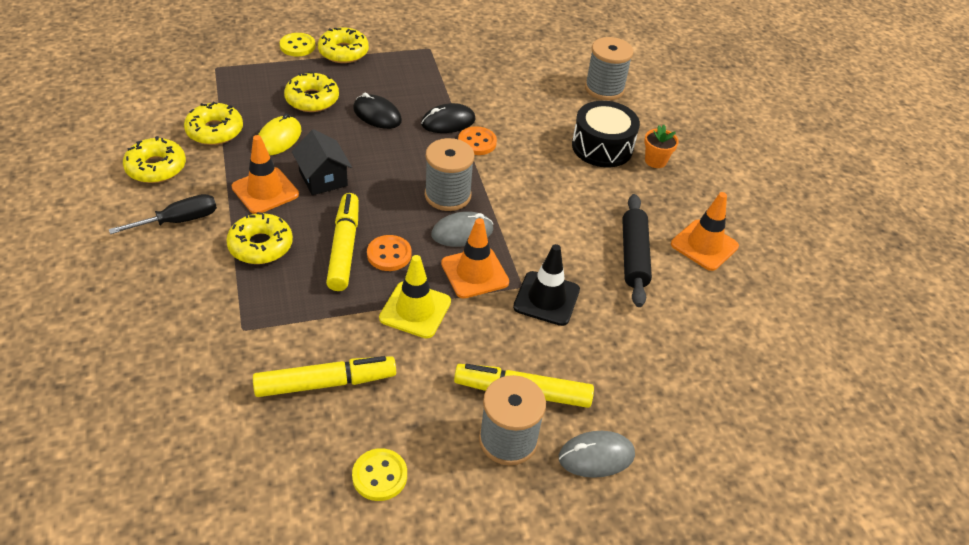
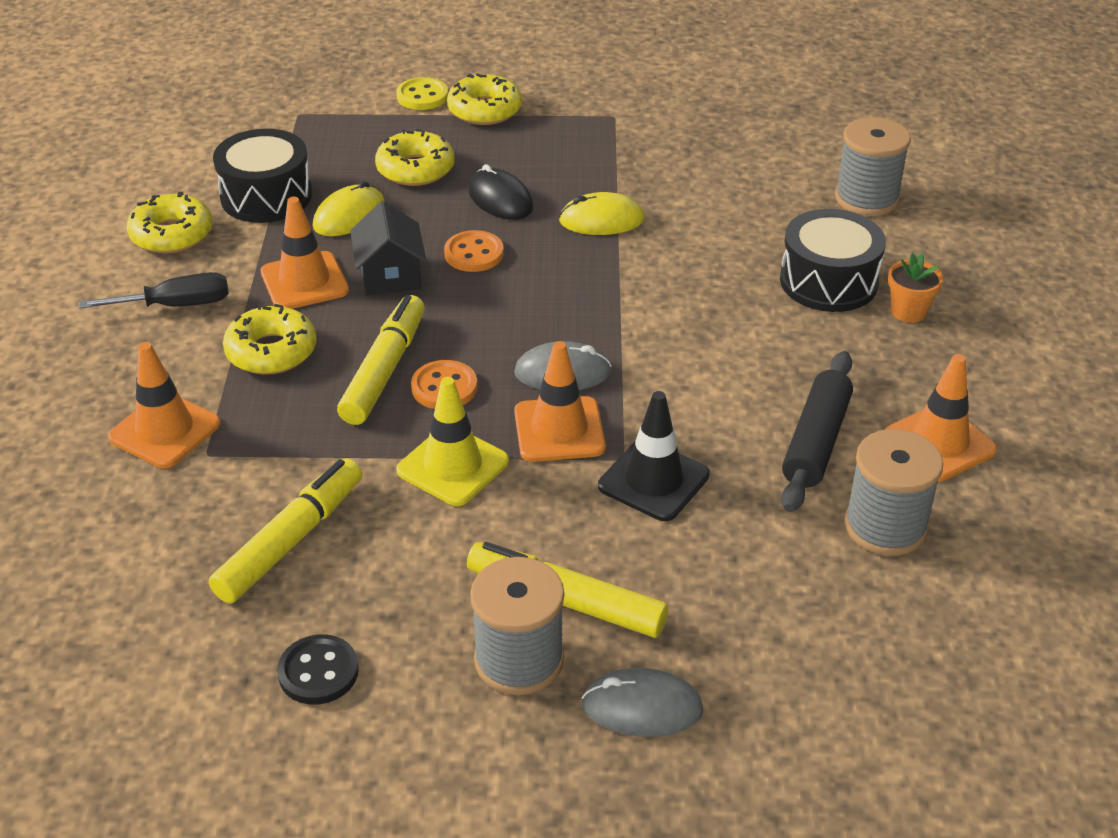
camera: 20 degrees right, 5 degrees down
yellow donut [184,102,243,145] -> black drum [213,129,312,223]
yellow marker [253,356,396,397] -> yellow marker turned 60 degrees counterclockwise [209,458,362,603]
yellow button [352,448,407,501] -> black button [277,634,359,705]
black mouse [421,103,476,133] -> yellow mouse [559,192,645,235]
grey spool [425,138,474,211] -> grey spool moved to [844,429,944,556]
orange button [458,126,497,155] -> orange button moved to [444,230,504,272]
none -> orange traffic cone [108,342,221,468]

